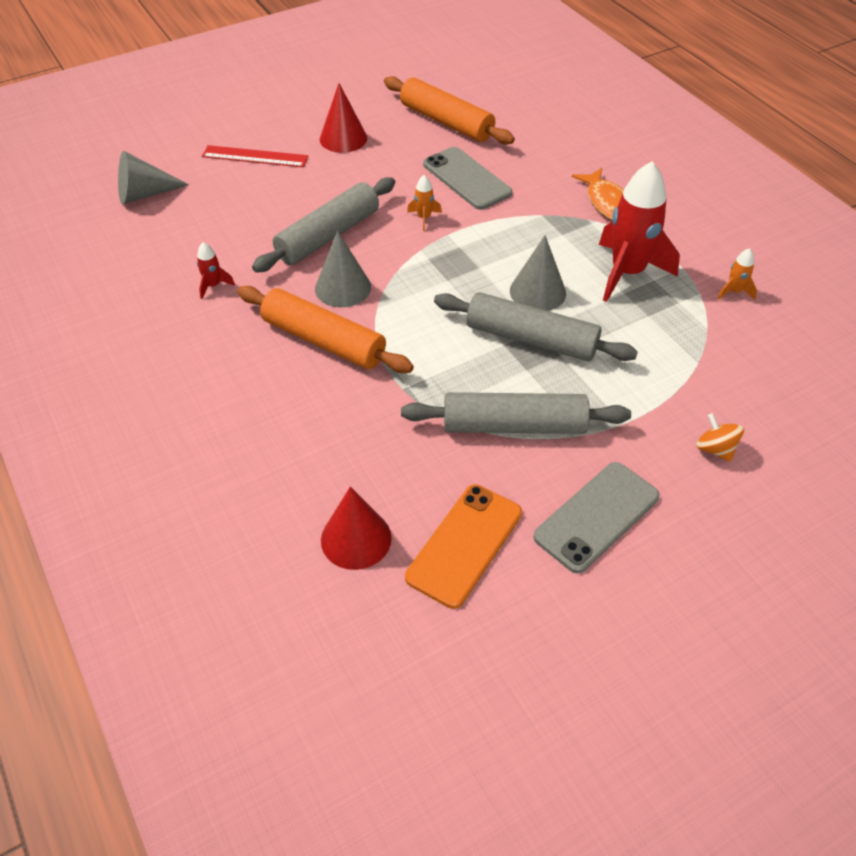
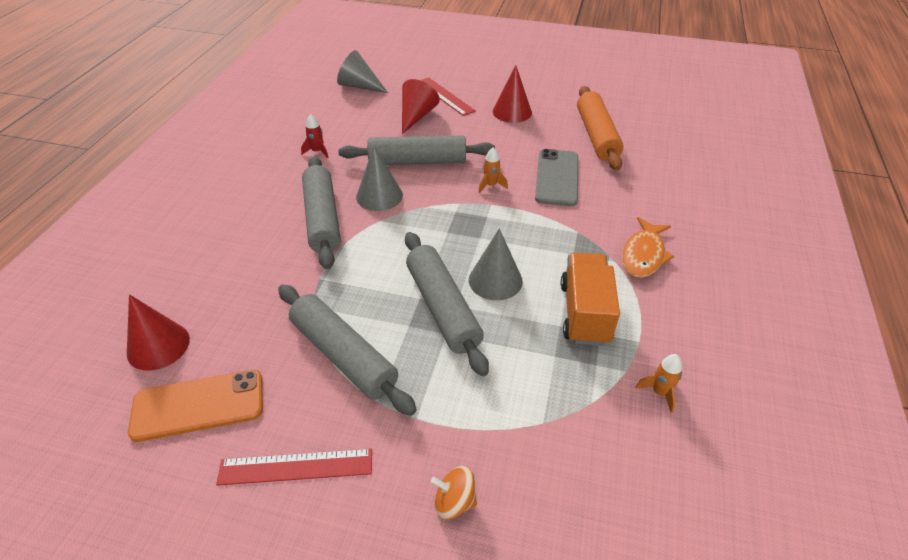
camera: 45 degrees right, 5 degrees down
orange rolling pin [237,286,414,373] -> grey rolling pin [302,156,341,269]
grey phone [533,462,659,574] -> red ruler [216,448,372,486]
red rocket [599,162,680,302] -> orange truck [561,252,620,346]
orange spinning top [696,413,744,462] -> orange spinning top turned 90 degrees counterclockwise [431,466,477,520]
none -> red cone [402,79,440,134]

